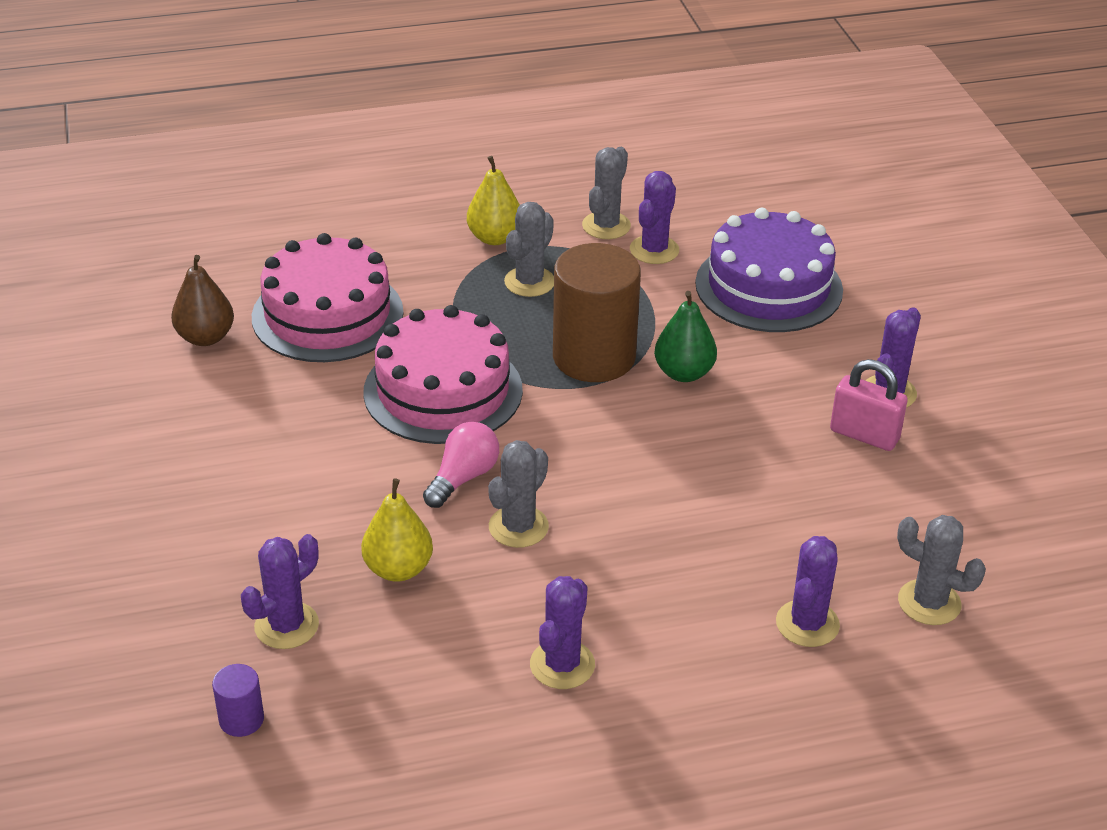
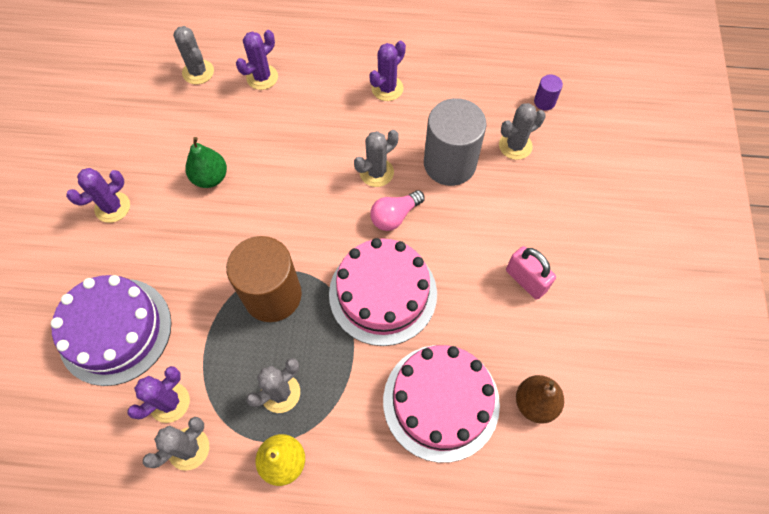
camera: 160 degrees left, 25 degrees up
purple cactus [241,534,319,649] -> grey cactus [499,103,546,160]
yellow pear [361,478,433,582] -> grey cylinder [424,98,487,186]
green pear [654,291,717,382] -> green pear moved to [186,137,227,188]
pink padlock [830,359,908,451] -> pink padlock moved to [506,246,556,300]

